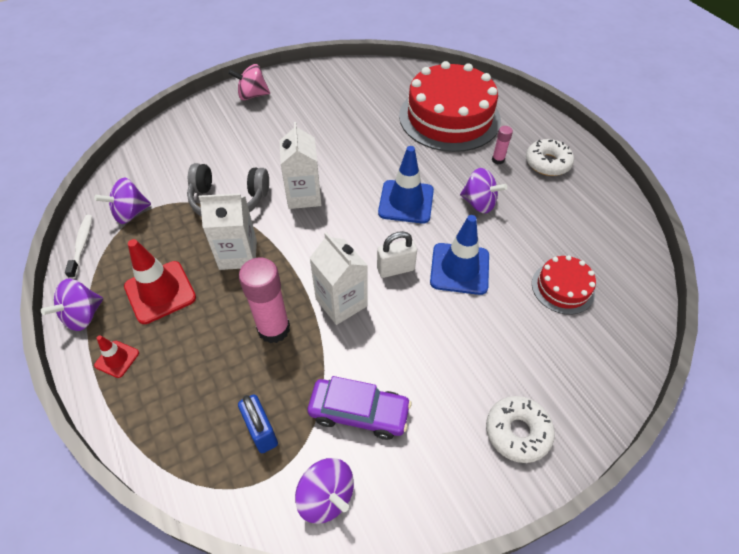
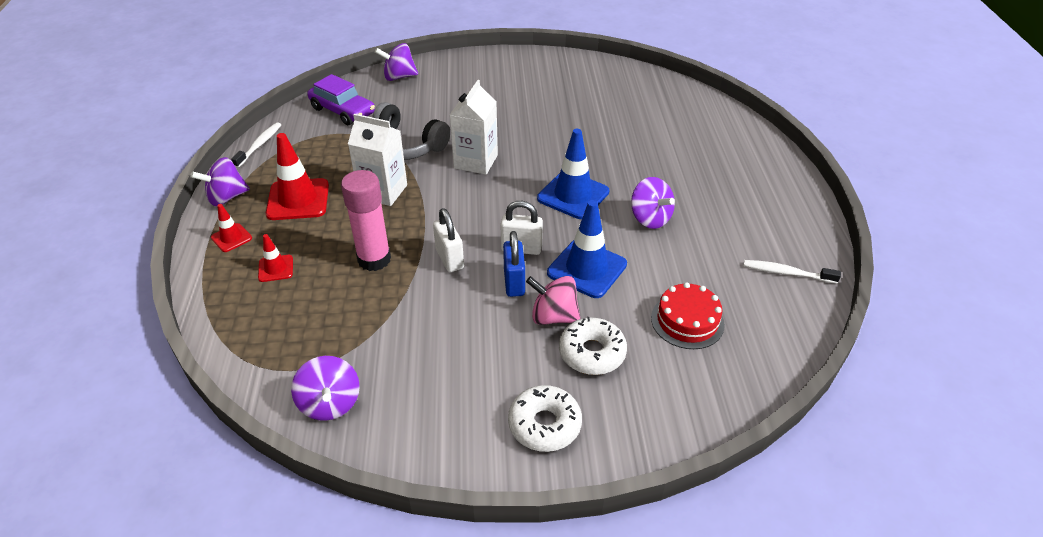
camera: 25 degrees right, 10 degrees down
purple spinning top [94,177,151,224] -> purple spinning top moved to [375,43,418,81]
pink spinning top [228,64,270,100] -> pink spinning top moved to [526,276,581,325]
blue padlock [238,394,278,453] -> blue padlock moved to [503,231,525,297]
purple car [308,376,412,440] -> purple car moved to [307,74,375,125]
white carton [310,232,368,325] -> white padlock [433,208,464,272]
red cake [399,61,501,152] -> none
pink glue stick [492,126,513,164] -> none
white donut [526,139,574,176] -> white donut moved to [559,317,627,375]
none -> red traffic cone [258,234,293,282]
none -> white toothbrush [743,260,841,284]

